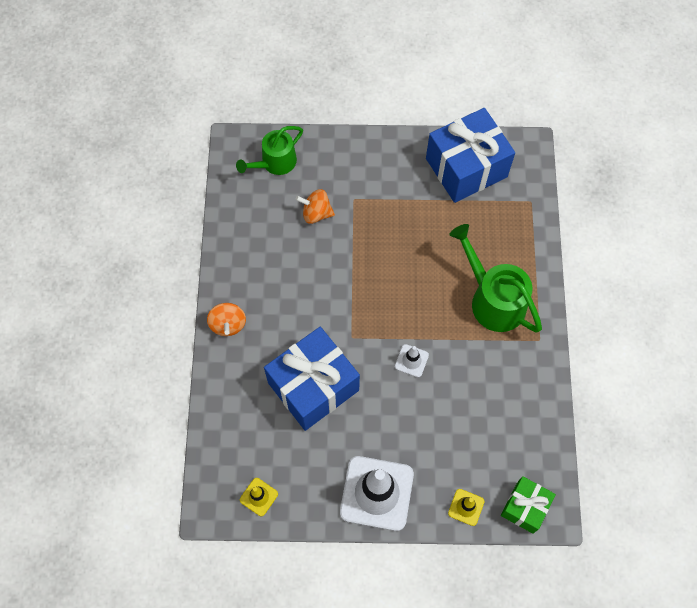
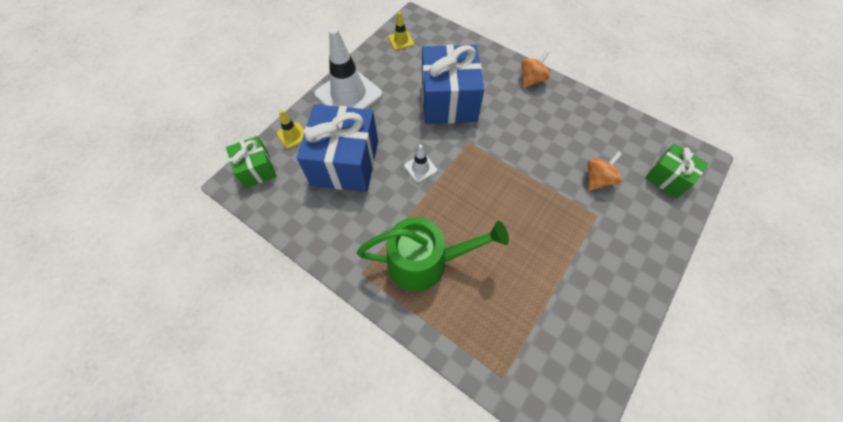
camera: 125 degrees right, 5 degrees down
orange spinning top [207,303,246,336] -> orange spinning top turned 105 degrees clockwise [521,51,550,88]
green watering can [236,126,303,175] -> green gift [645,144,709,198]
blue gift [426,108,515,203] -> blue gift moved to [297,104,378,192]

